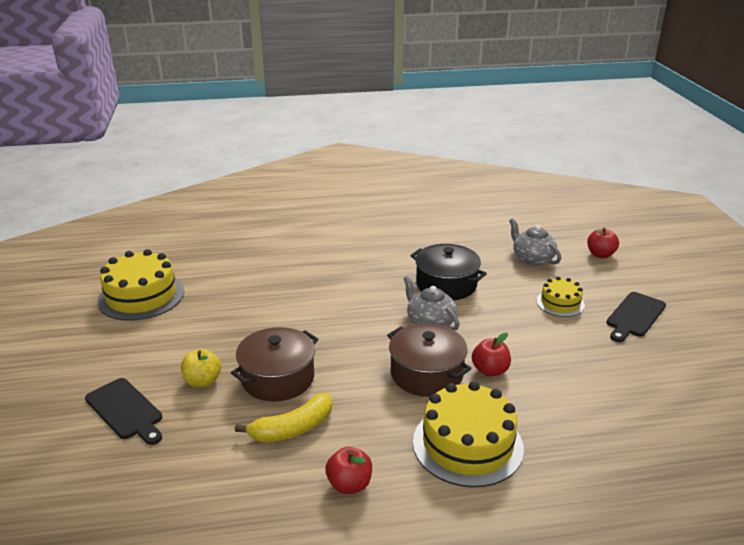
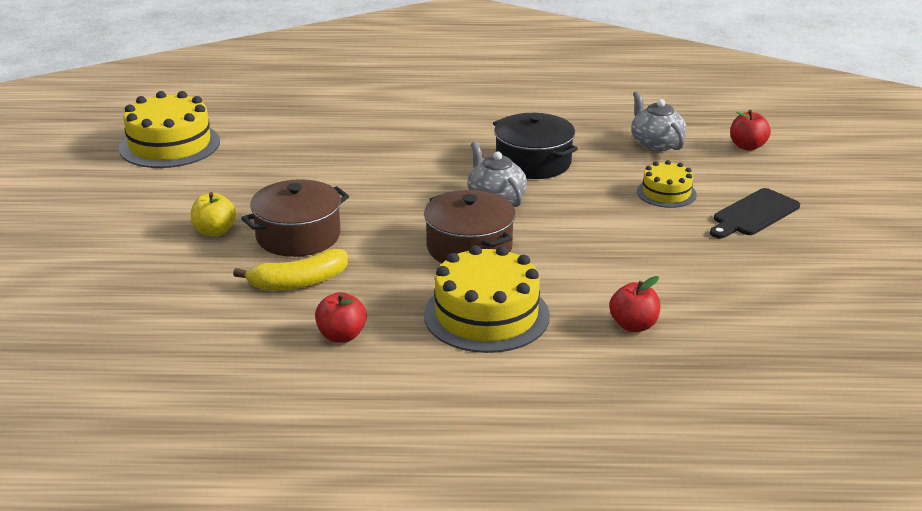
camera: 10 degrees right, 0 degrees up
black cutting board [85,378,162,445] -> none
red apple [472,332,511,377] -> red apple moved to [609,276,660,332]

